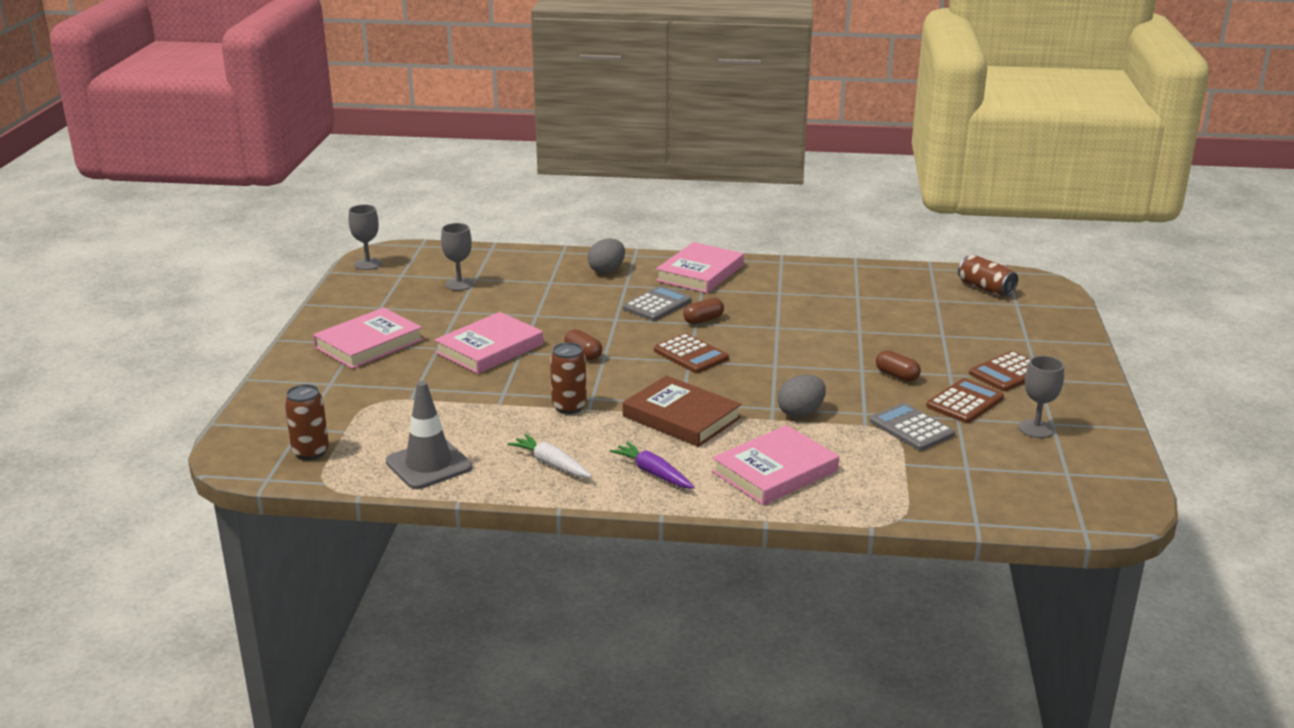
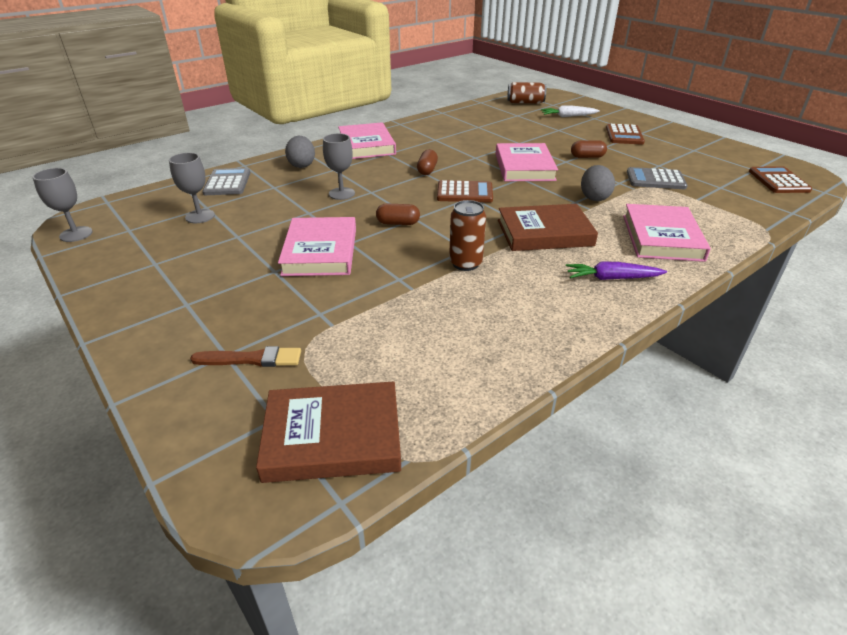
camera: 45 degrees left, 10 degrees up
brown can [285,384,329,460] -> brown book [256,381,401,483]
pink book [313,307,423,369] -> pink book moved to [495,143,558,181]
grey traffic cone [386,381,472,489] -> none
white carrot [508,434,592,478] -> white carrot moved to [541,105,600,117]
grey calculator [623,286,692,321] -> grey calculator moved to [203,168,250,195]
brown calculator [926,378,1004,423] -> brown calculator moved to [749,166,812,193]
grey goblet [1019,356,1064,438] -> grey goblet moved to [323,133,355,200]
none -> brown brush [190,346,301,367]

